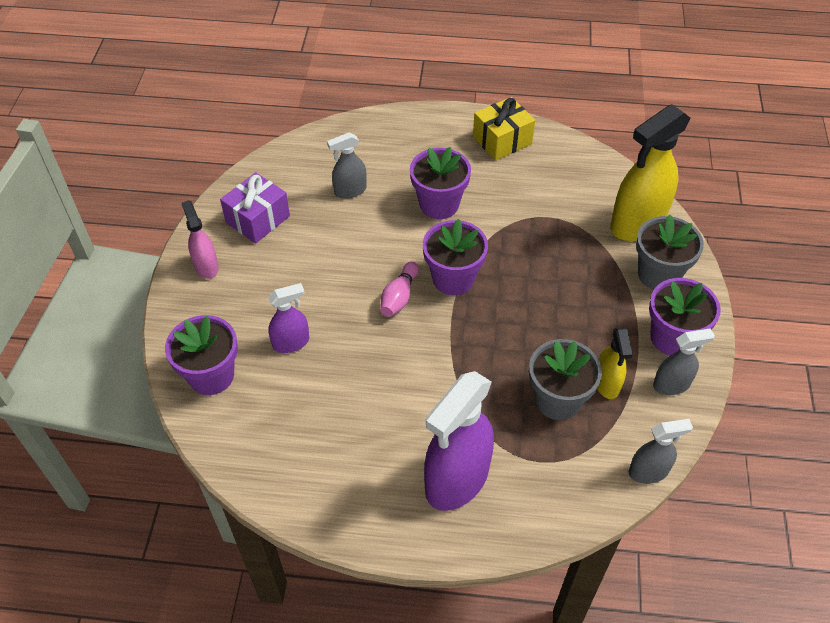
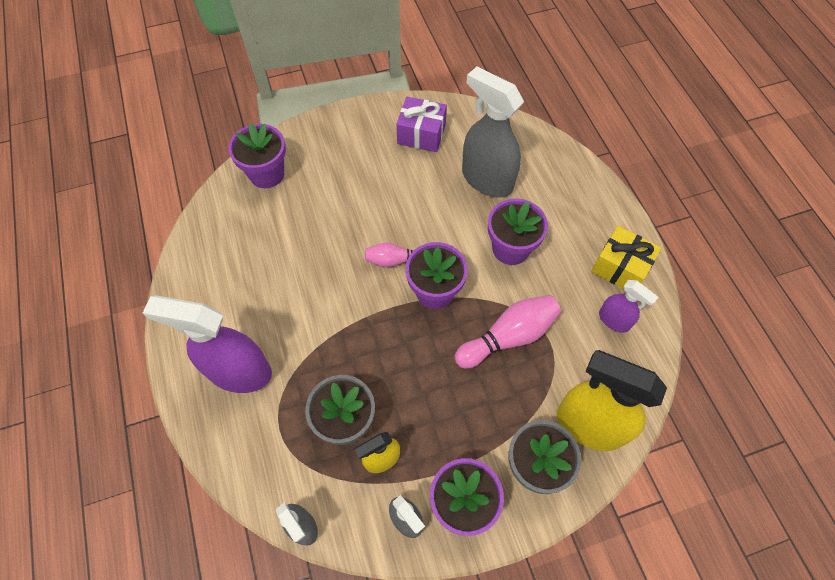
camera: 65 degrees right, 10 degrees up
pink spray bottle [182,200,219,279] -> none
purple spray bottle [268,283,309,353] -> purple spray bottle moved to [599,280,658,333]
grey spray bottle [327,132,367,199] -> grey spray bottle [462,67,524,198], size x1.91
none -> pink bowling pin [454,295,561,368]

